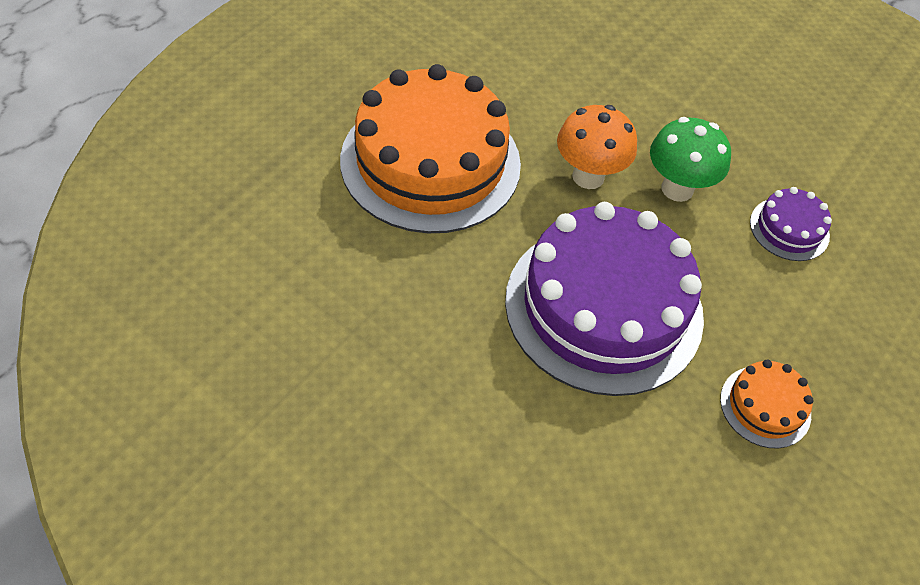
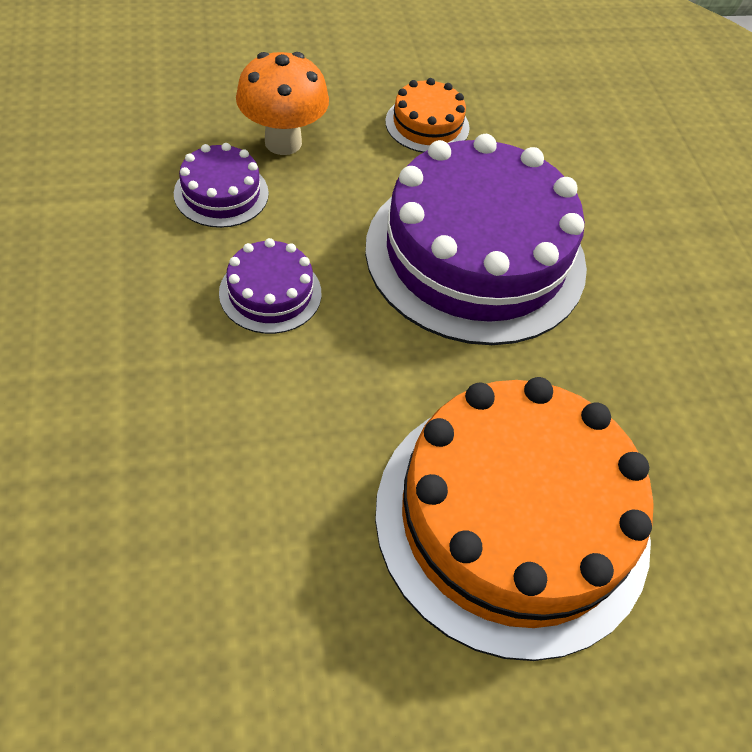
camera: 140 degrees left, 0 degrees up
orange mushroom [557,105,637,189] -> orange mushroom moved to [236,52,329,155]
green mushroom [650,117,731,202] -> purple cake [219,238,321,334]

